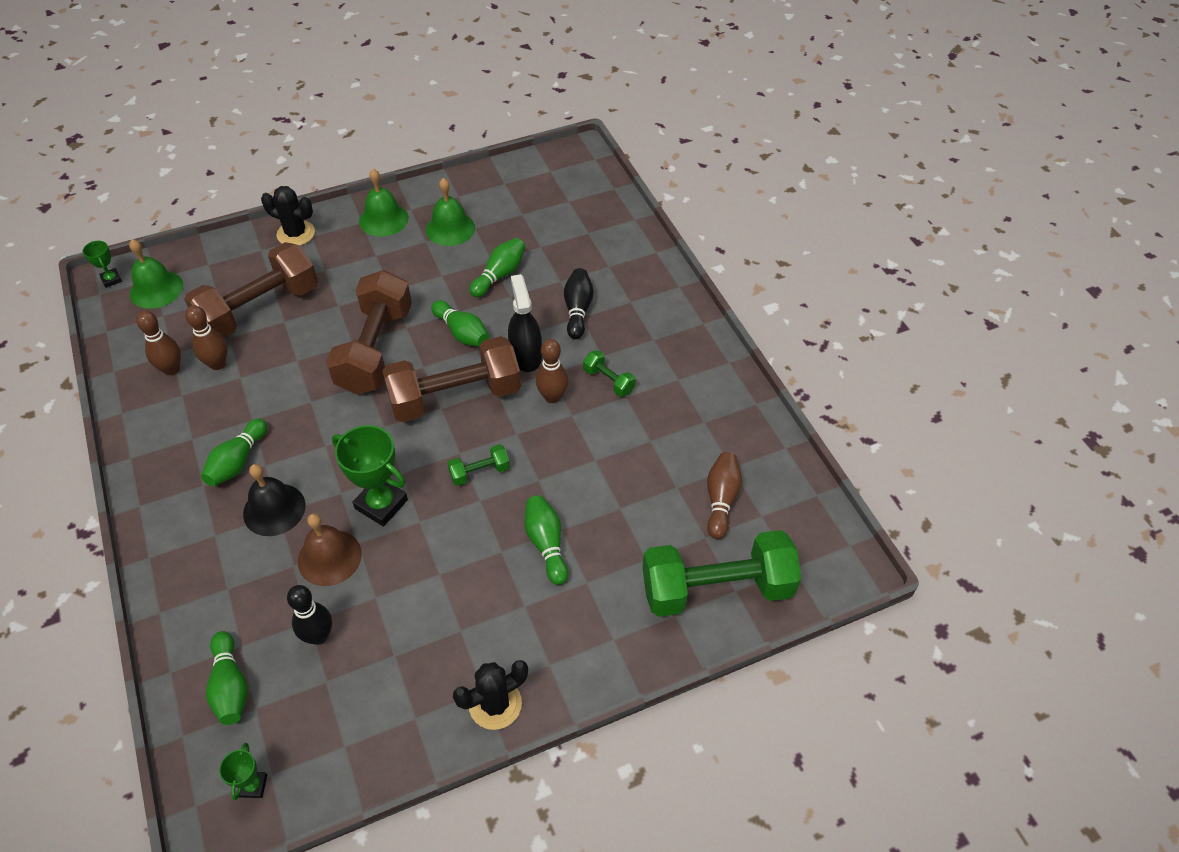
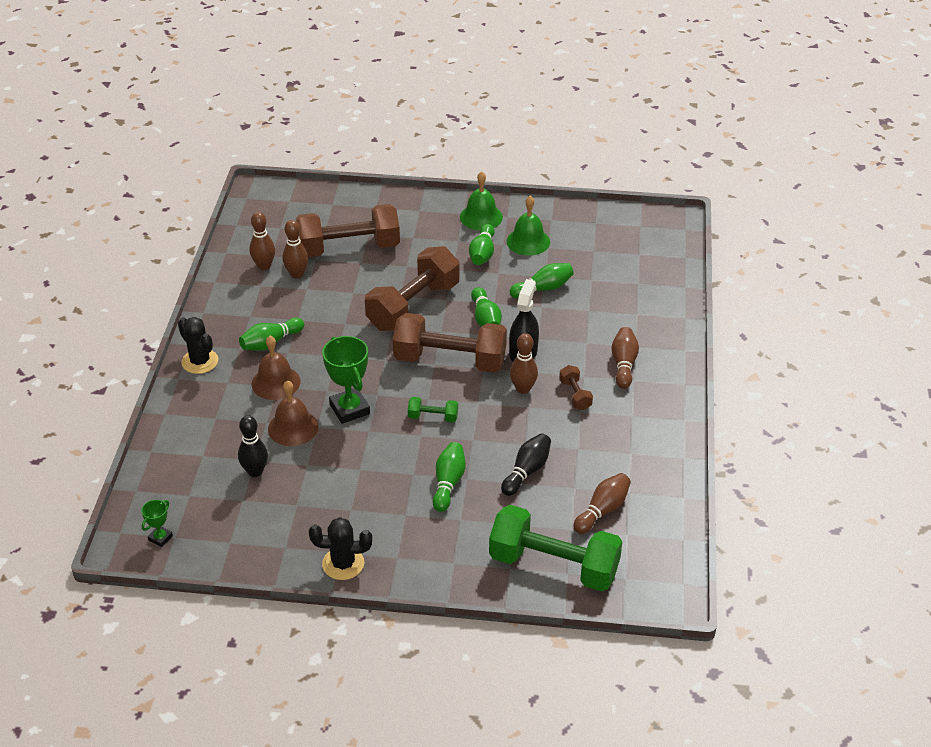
camera: 30 degrees right, 10 degrees down
green trophy [82,241,122,288] -> none
green bell [129,239,183,309] -> none
green bowling pin [206,631,248,725] -> green bowling pin moved to [469,224,495,265]
black bell [243,464,305,536] -> brown bell [252,336,300,400]
black cactus [261,186,315,246] -> black cactus moved to [178,317,219,374]
black bowling pin [564,268,594,339] -> black bowling pin moved to [501,433,551,496]
green dumbbell [583,350,636,397] -> brown dumbbell [559,365,593,410]
none -> brown bowling pin [612,327,639,389]

